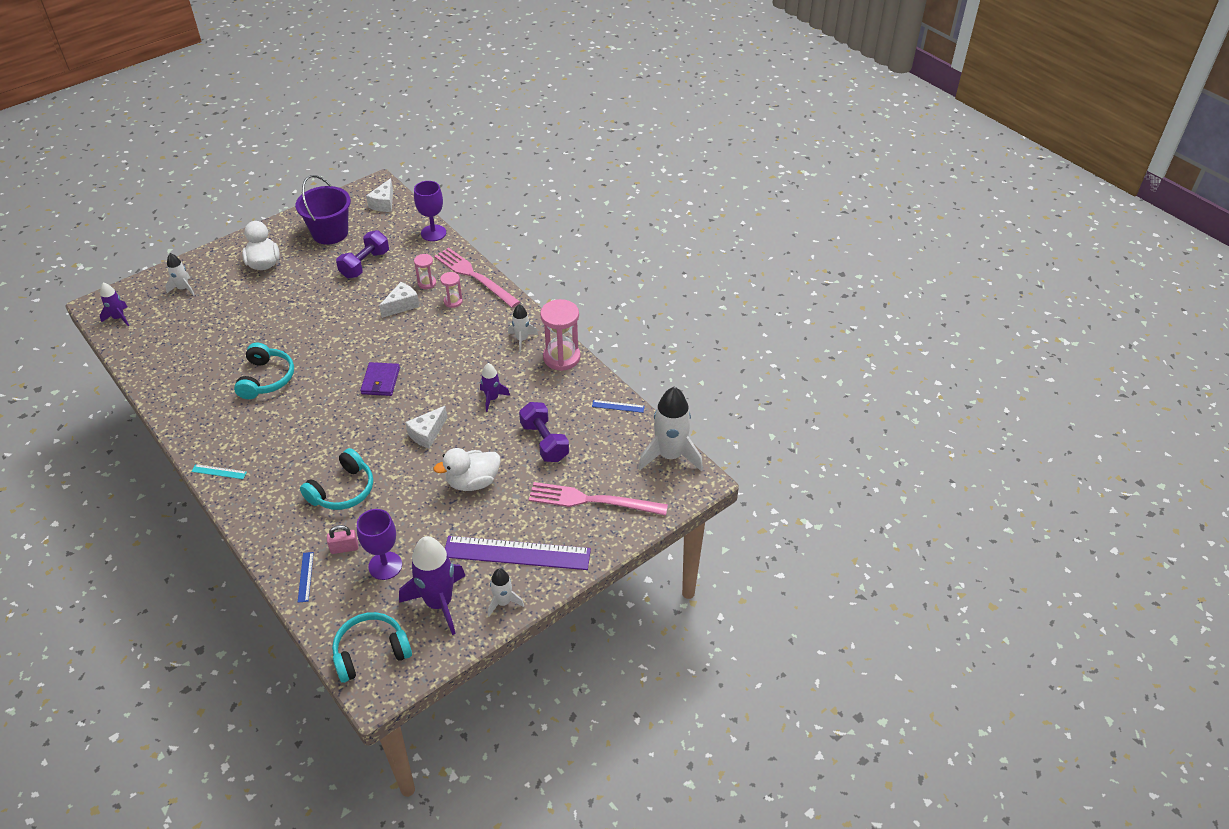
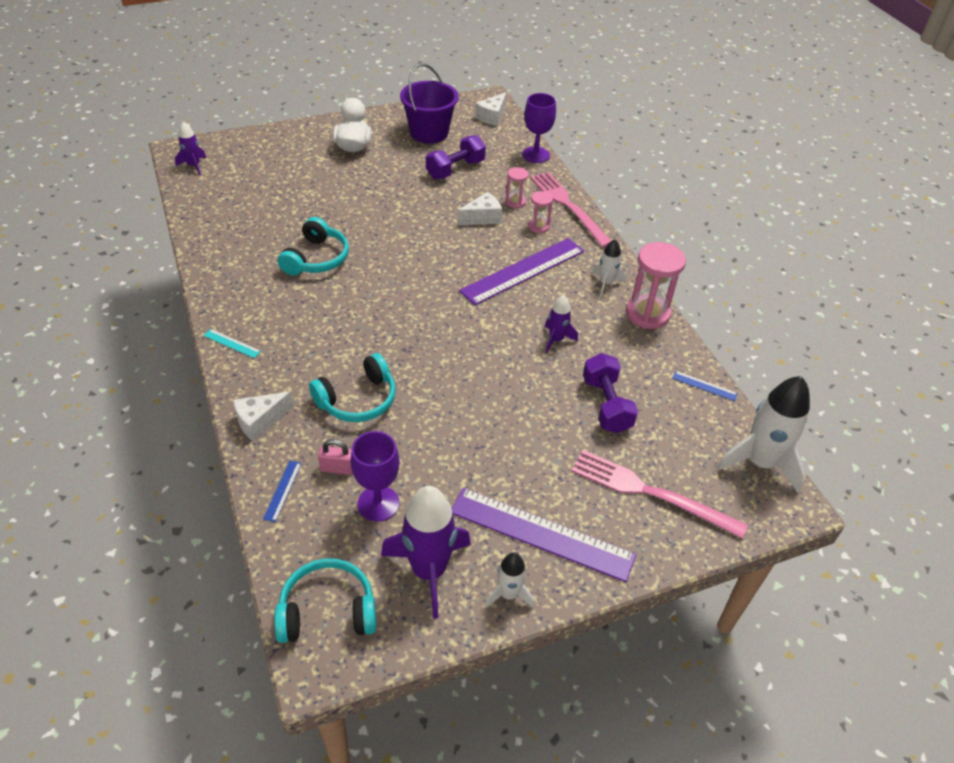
camera: 15 degrees right, 0 degrees up
white rocket [165,253,195,296] -> none
purple wallet [360,362,400,396] -> none
white cheese [405,406,447,449] -> white cheese moved to [233,392,293,441]
white duck [433,448,501,491] -> none
none -> purple ruler [459,238,584,305]

